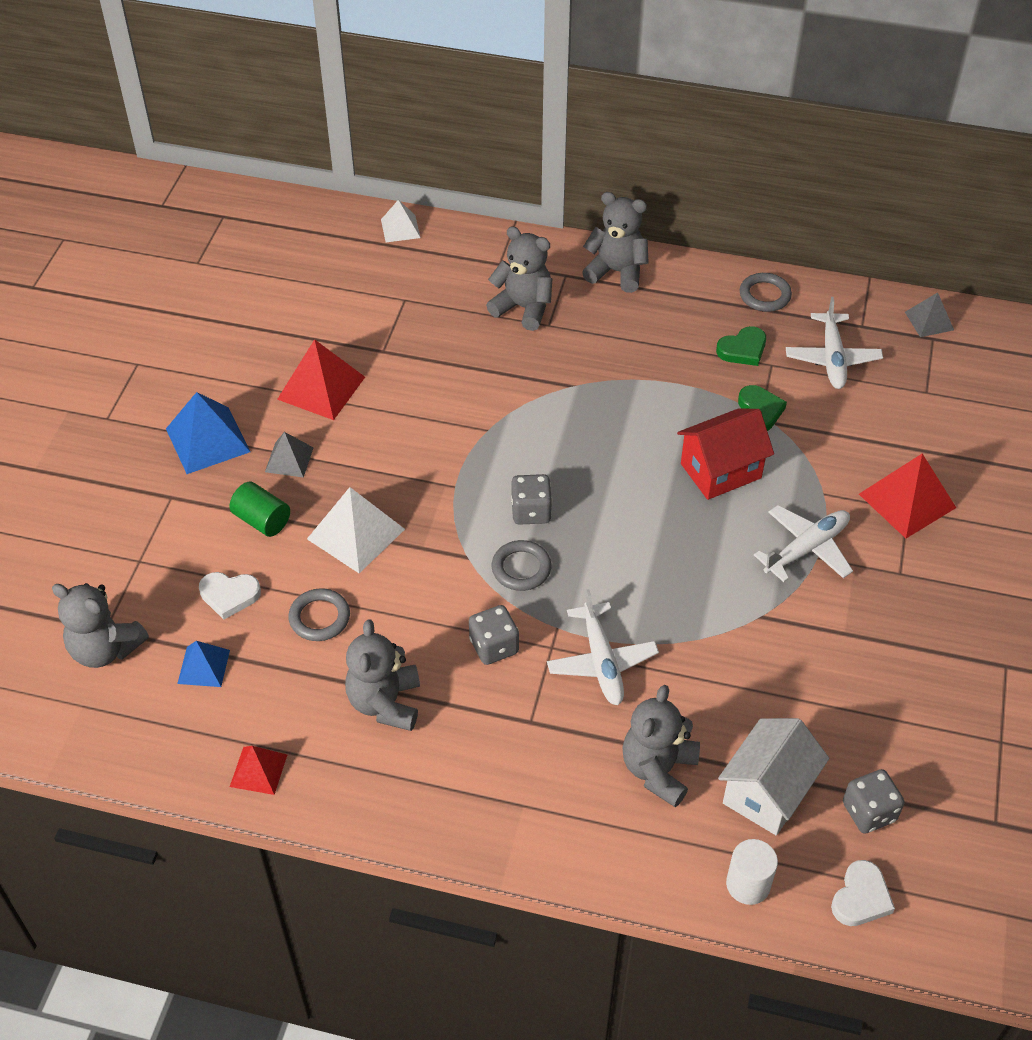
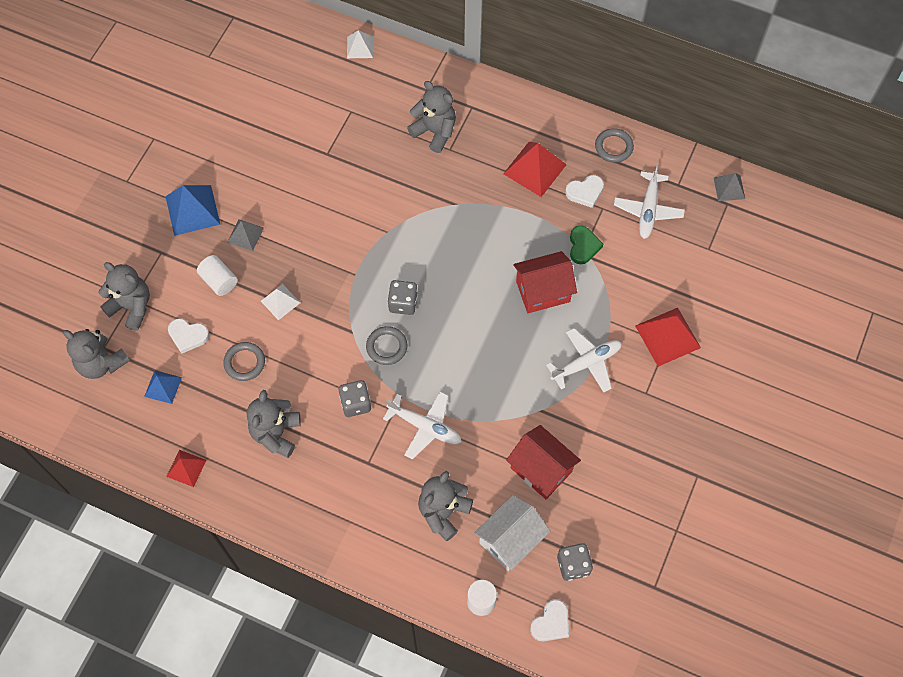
camera: 10 degrees right, 15 degrees up
green cylinder [230,481,290,537] -> white cylinder [197,255,238,296]
red pyramid [277,339,365,420] -> red pyramid moved to [503,142,567,197]
white pyramid [307,487,405,573] -> white pyramid [261,284,300,320], size x0.59
white plane [547,589,659,705] -> white plane turned 60 degrees counterclockwise [383,392,462,459]
grey teddy bear [582,192,649,293] -> grey teddy bear moved to [98,262,150,331]
green heart [716,326,766,366] -> white heart [565,175,604,208]
none -> red house [506,425,581,499]

